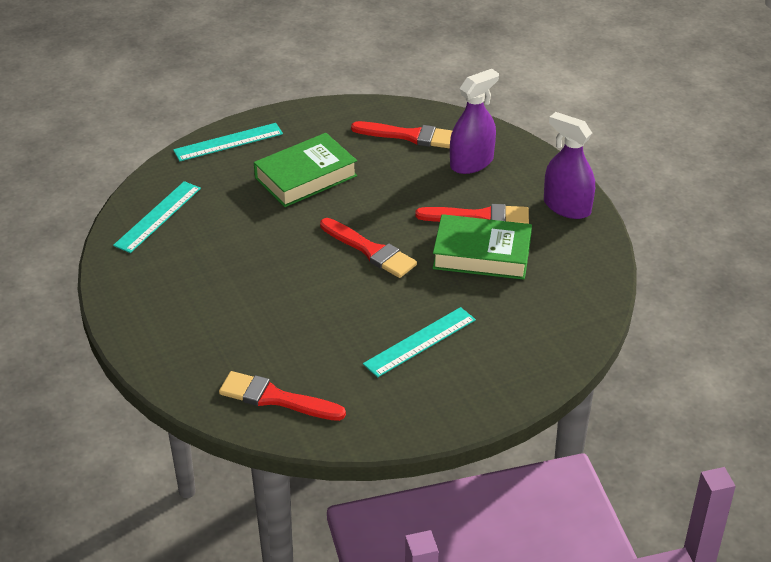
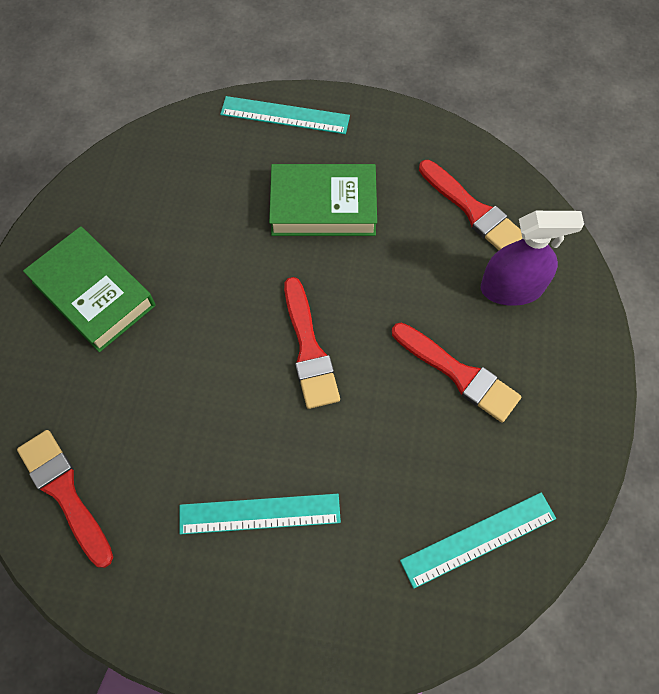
camera: 35 degrees right, 25 degrees up
turquoise ruler [113,181,201,253] -> turquoise ruler moved to [400,492,556,589]
green book [432,214,532,280] -> green book moved to [23,226,156,352]
purple spray bottle [544,112,595,219] -> none

